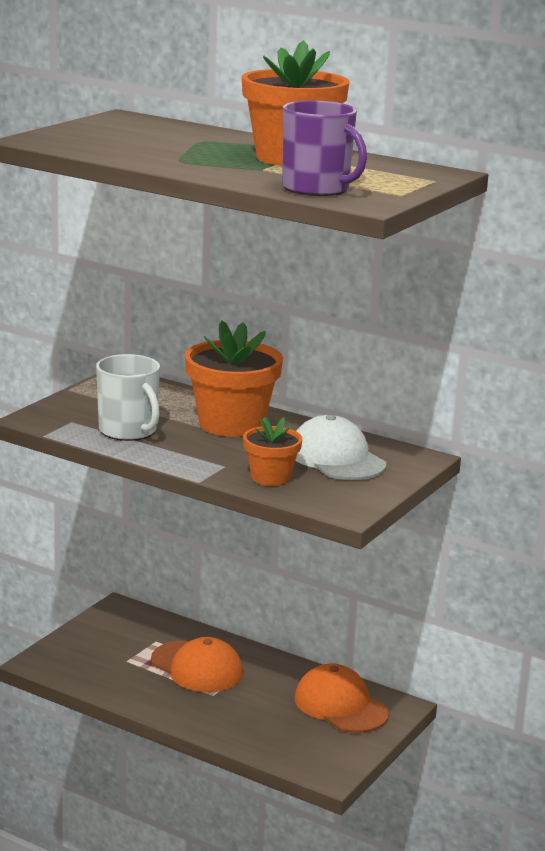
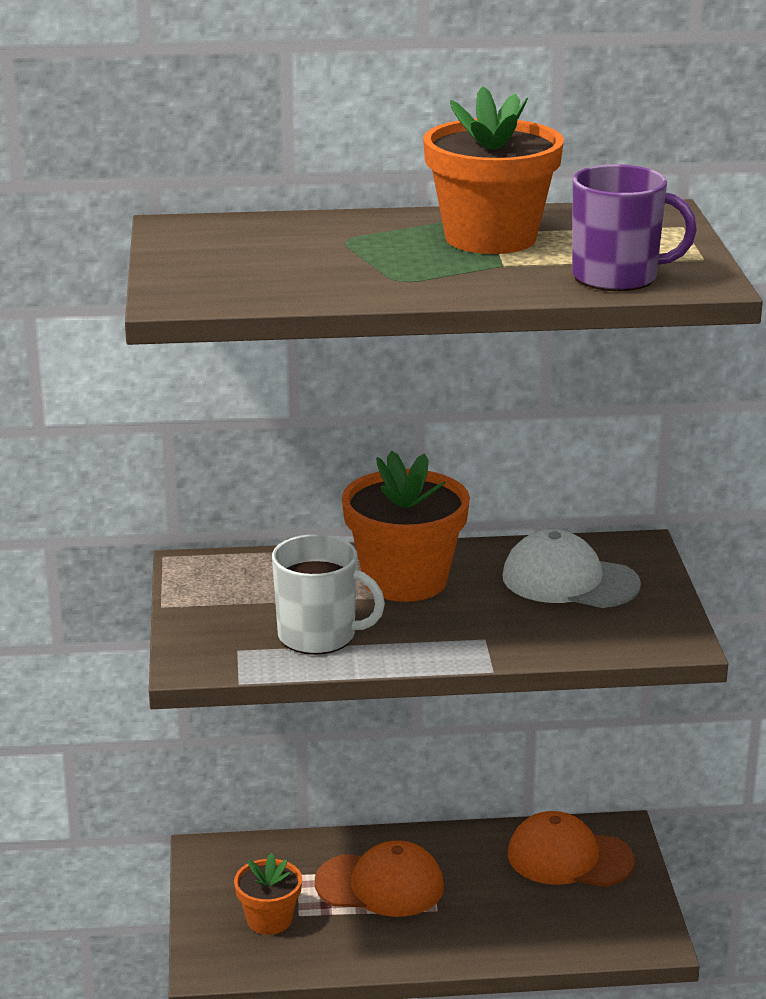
camera: 35 degrees left, 5 degrees up
orange flower pot [243,417,302,486] -> orange flower pot moved to [234,853,302,935]

